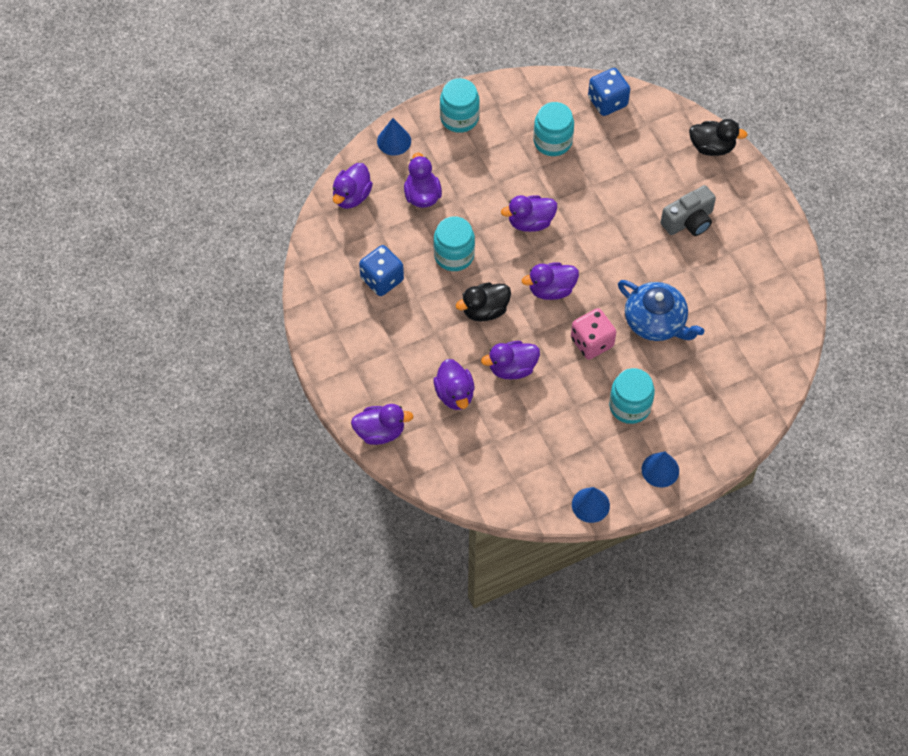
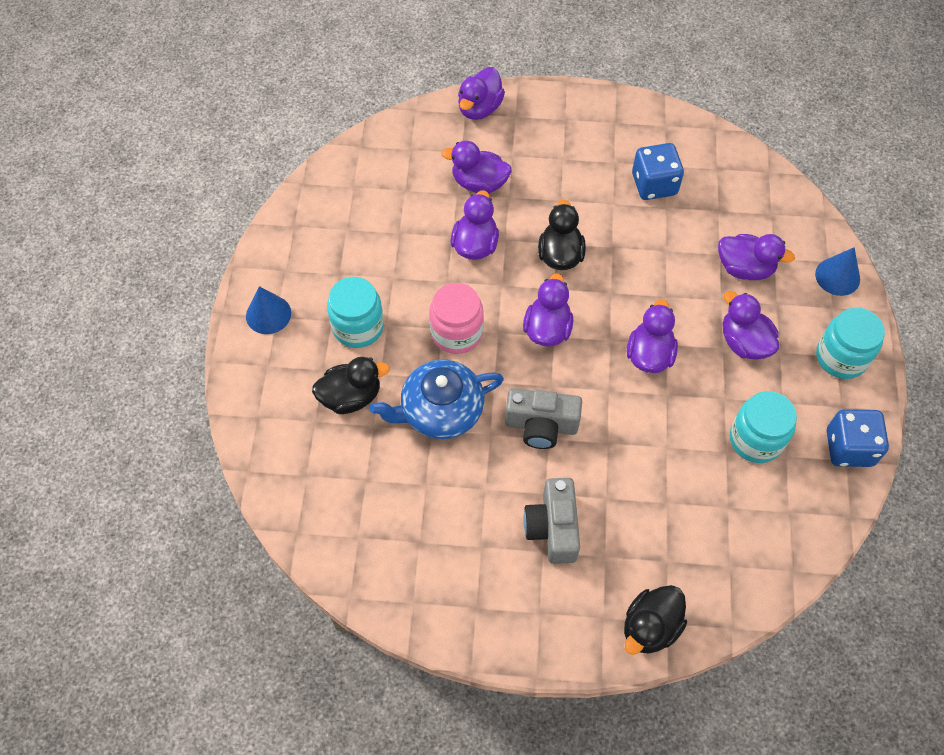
camera: 120 degrees right, 0 degrees up
purple duck [333,163,373,209] -> purple duck moved to [722,291,779,360]
turquoise jar [434,216,475,271] -> none
pink dice [571,308,616,360] -> pink jar [429,283,484,354]
blue cone [572,487,610,523] -> none
blue dice [588,68,630,116] -> blue dice moved to [827,409,889,467]
none -> black duck [312,357,390,414]
none -> grey camera [505,388,582,449]

